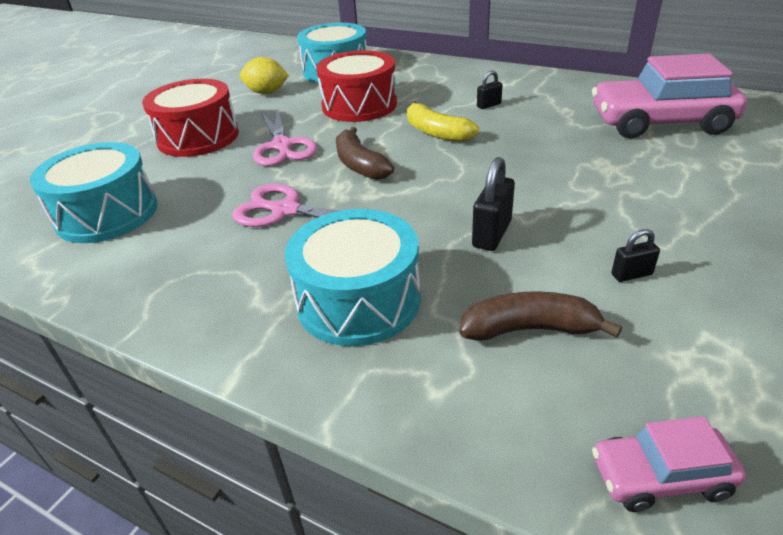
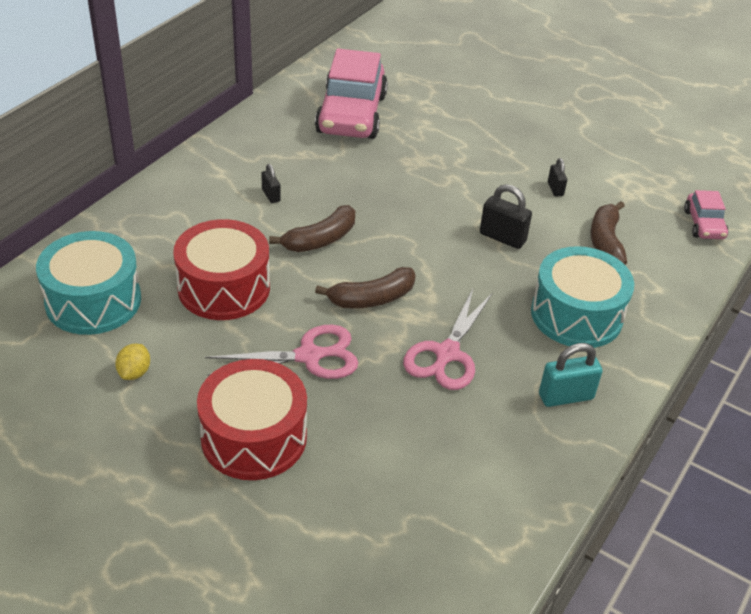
camera: 90 degrees left, 5 degrees up
turquoise drum [30,142,158,243] -> none
yellow lemon [240,57,289,94] -> yellow lemon [115,344,150,380], size x0.66
yellow banana [407,101,479,142] -> brown banana [269,205,355,252]
none -> turquoise padlock [539,343,603,407]

